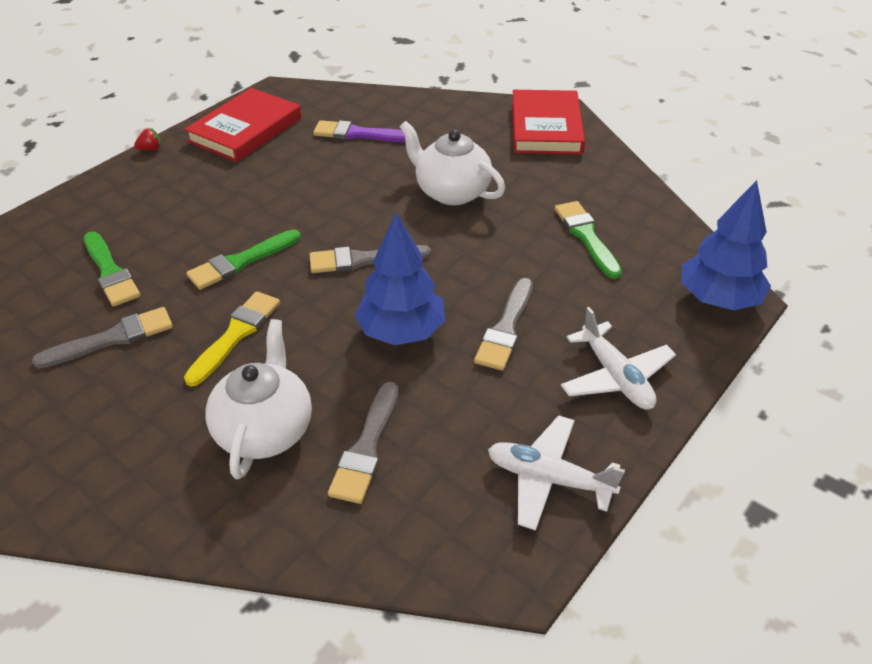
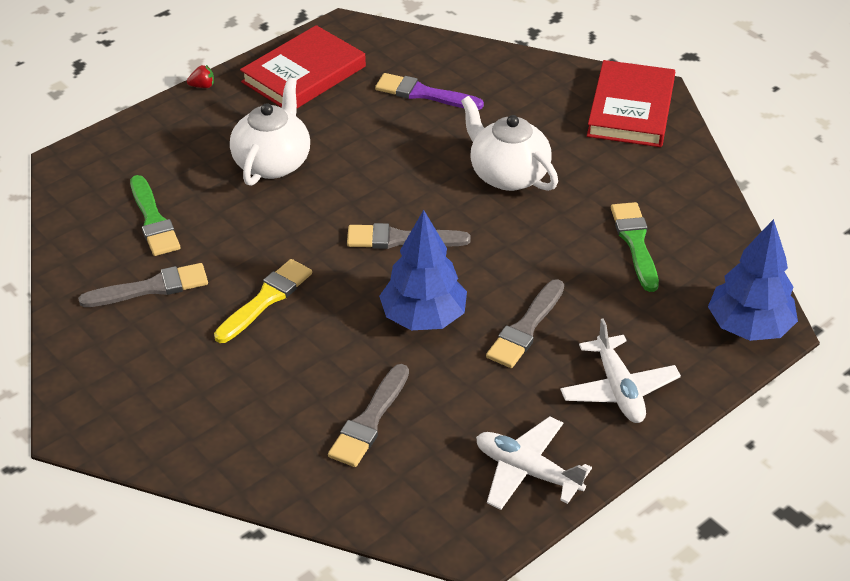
camera: 10 degrees right, 0 degrees up
green brush [186,229,301,290] -> none
white teapot [205,319,312,479] -> white teapot moved to [230,77,310,186]

